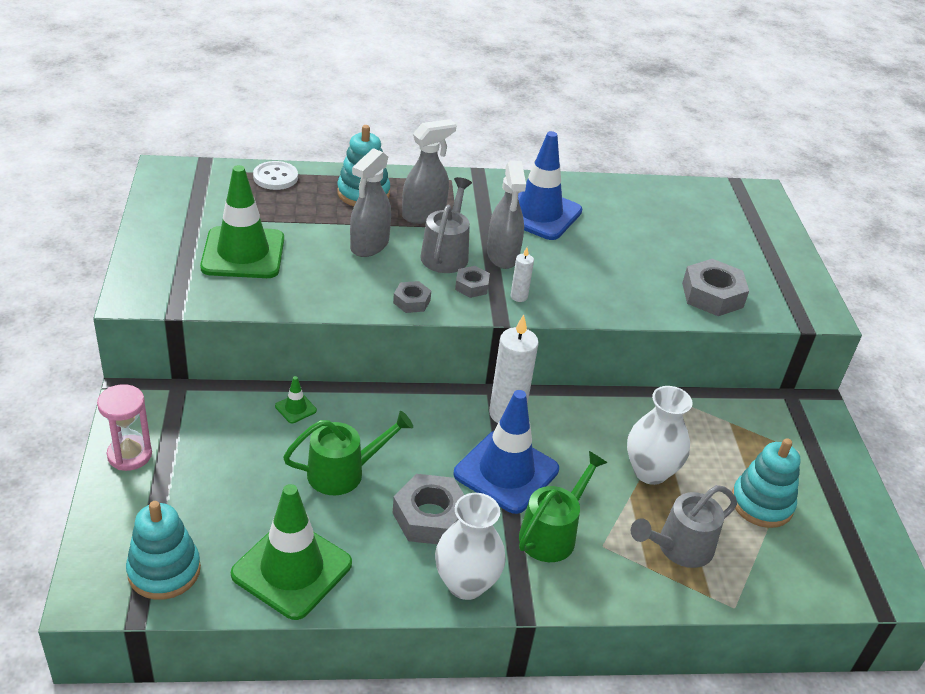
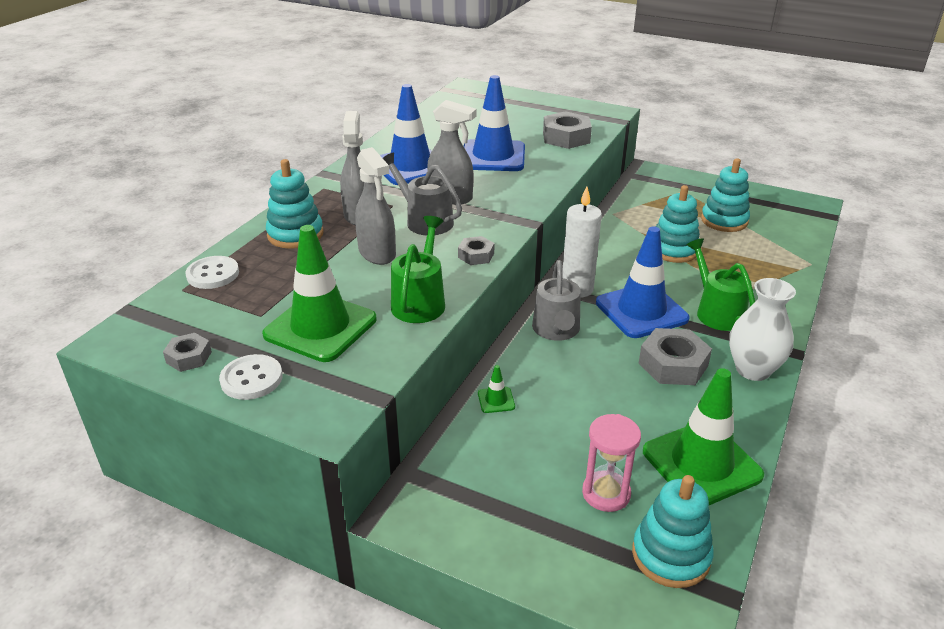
camera: 55 degrees left, 5 degrees down
pink hourglass [97,384,152,471] -> pink hourglass moved to [582,414,641,512]
green watering can [283,411,413,495] -> green watering can moved to [391,216,445,323]
grey nut [455,266,490,298] -> grey nut moved to [163,333,212,372]
white candle [511,247,534,302] -> none
white vase [627,386,693,485] -> turquoise stacking toy [656,185,700,263]
grey watering can [631,485,737,568] -> grey watering can moved to [532,260,581,341]
none -> white button [219,354,283,400]
none -> blue traffic cone [463,75,525,171]

